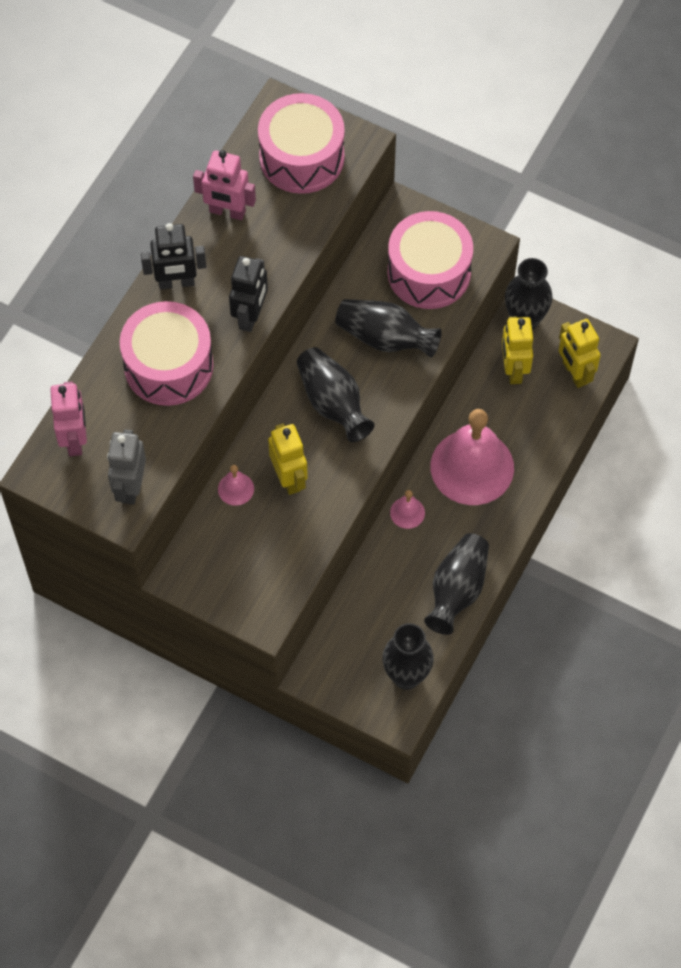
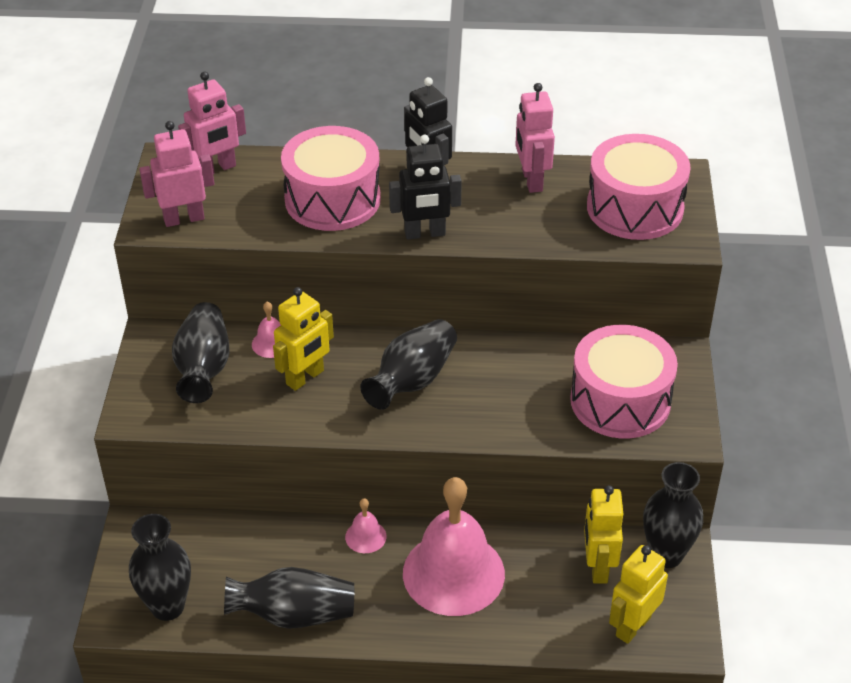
camera: 65 degrees right, 20 degrees down
grey robot [107,430,146,504] -> pink robot [140,121,214,227]
black vase [335,299,442,358] -> black vase moved to [172,302,230,403]
yellow robot [502,317,533,384] -> yellow robot turned 60 degrees counterclockwise [584,485,623,584]

